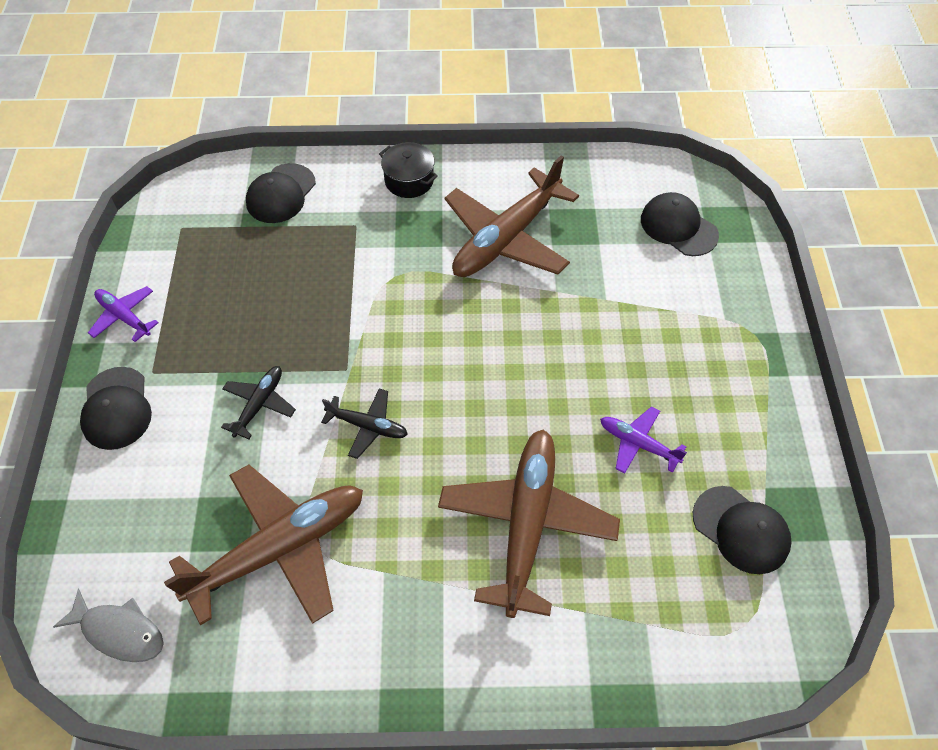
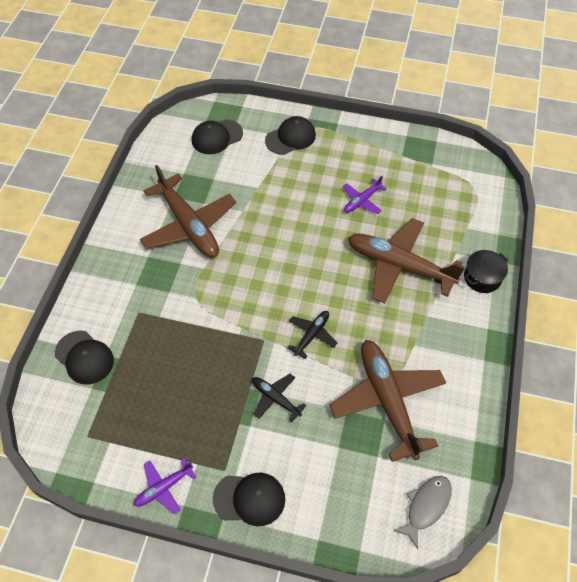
camera: 75 degrees left, 0 degrees up
black pot [379,142,438,198] -> black pot moved to [464,250,508,293]
black cap [693,486,792,574] -> black cap moved to [265,116,316,155]

